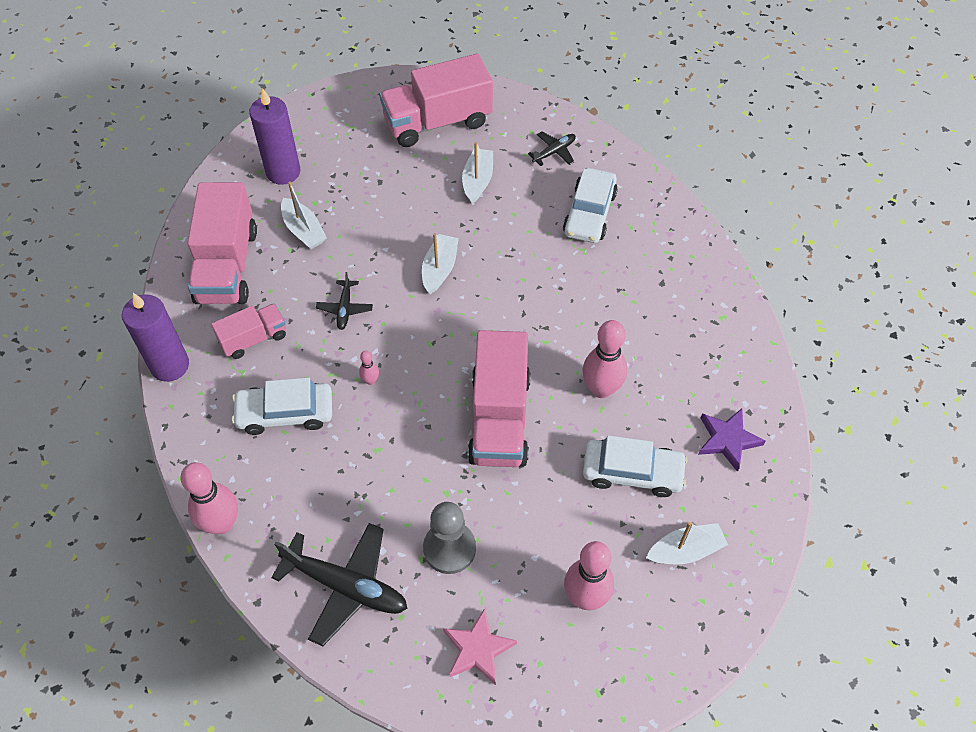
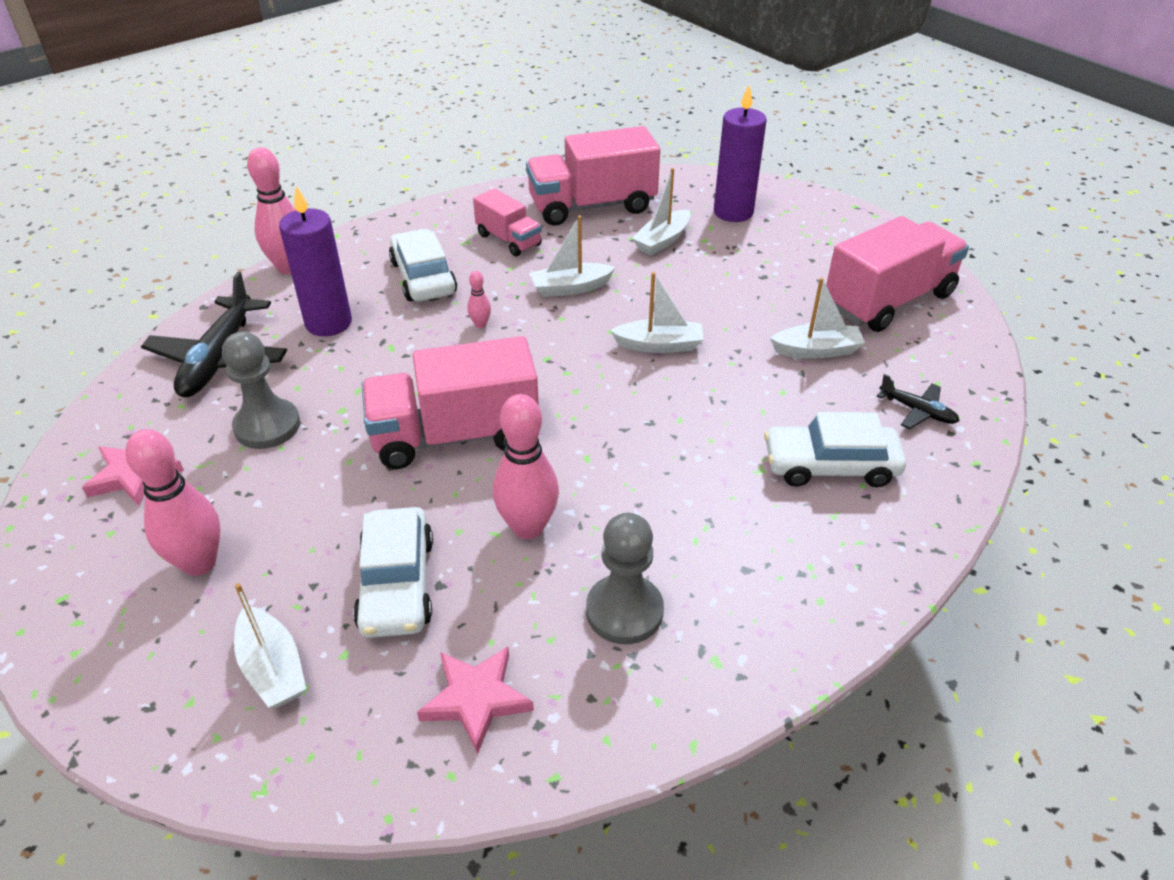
camera: 75 degrees right, 15 degrees down
purple candle [122,293,189,382] -> purple candle moved to [279,186,352,336]
black plane [316,272,373,330] -> white boat [530,215,616,297]
pink truck [379,54,493,147] -> pink truck turned 90 degrees clockwise [826,216,969,332]
purple star [698,408,765,472] -> pink star [417,646,534,755]
none -> grey pawn [586,513,664,644]

